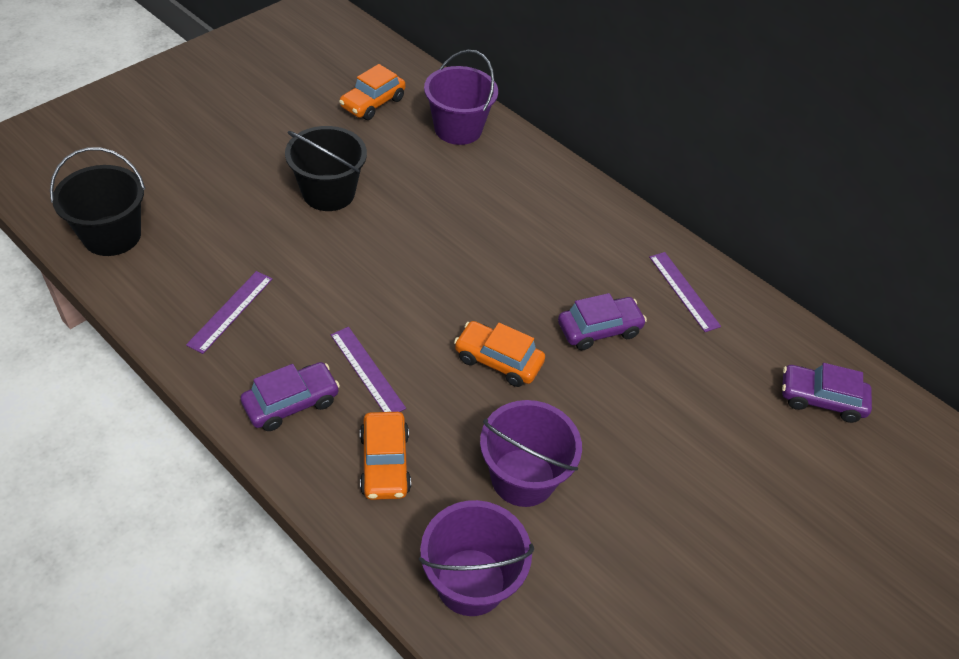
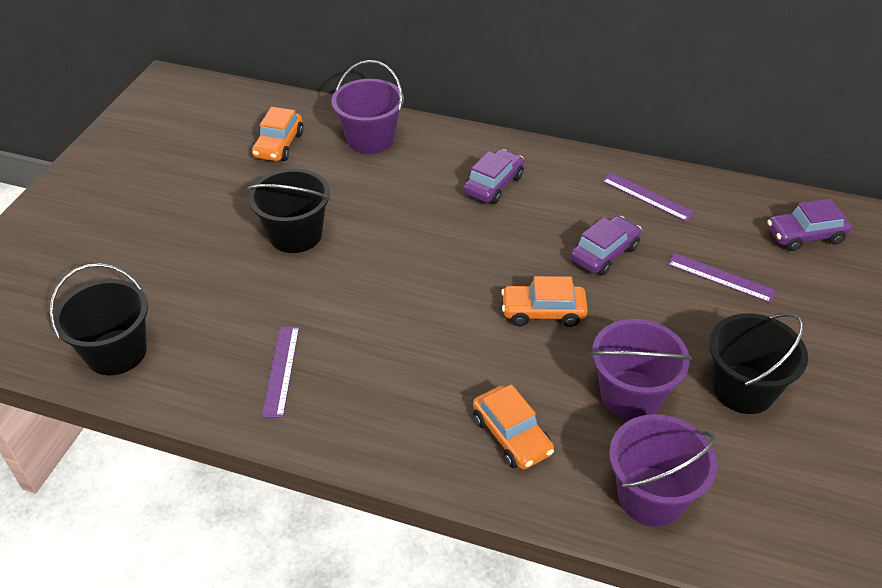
camera: 20 degrees left, 5 degrees down
purple car [241,362,340,431] -> purple car moved to [464,149,524,204]
purple ruler [331,327,406,412] -> purple ruler moved to [667,253,776,303]
none -> black bucket [709,313,808,414]

